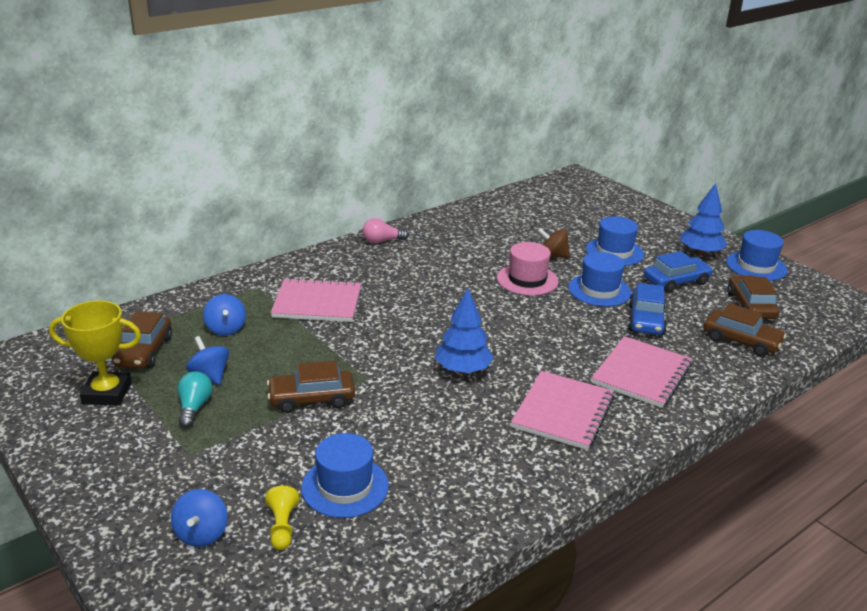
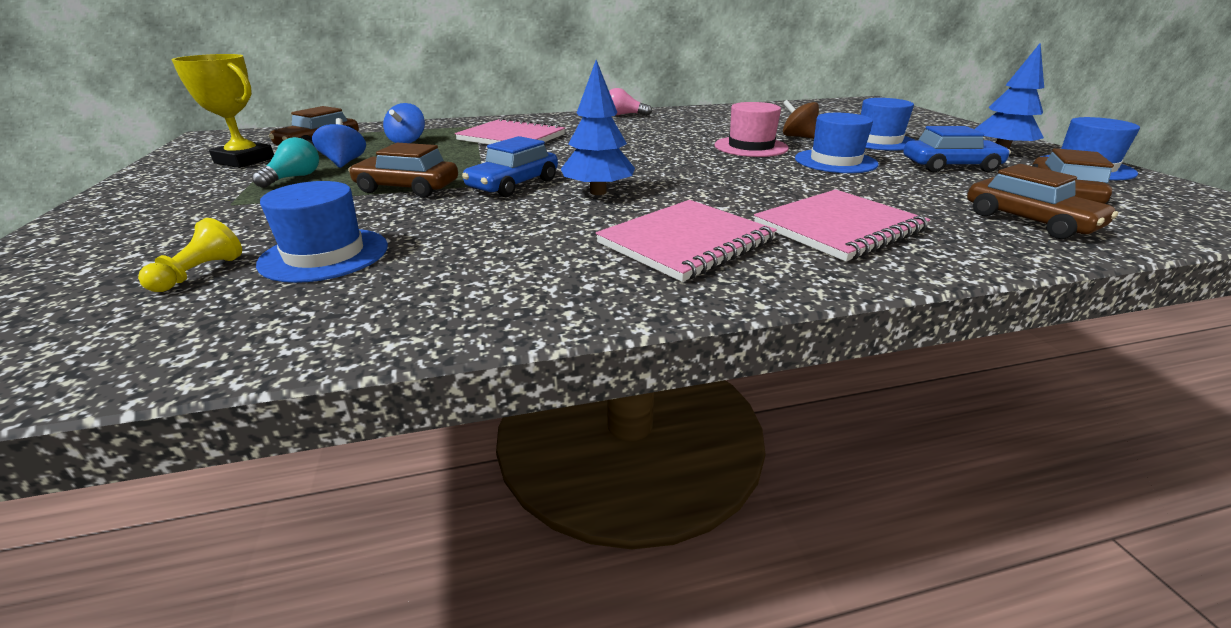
camera: 25 degrees right, 0 degrees up
blue spinning top [171,489,228,547] -> none
blue car [628,283,667,335] -> blue car moved to [462,136,558,197]

